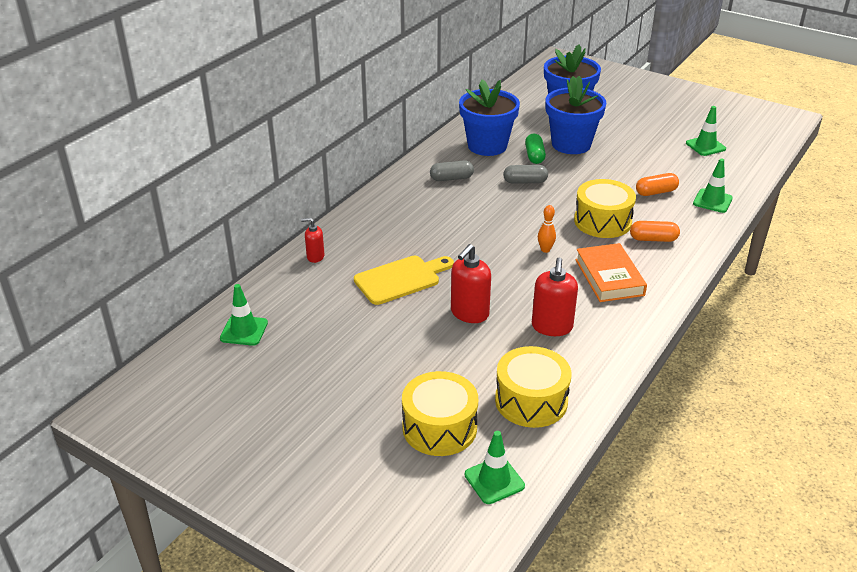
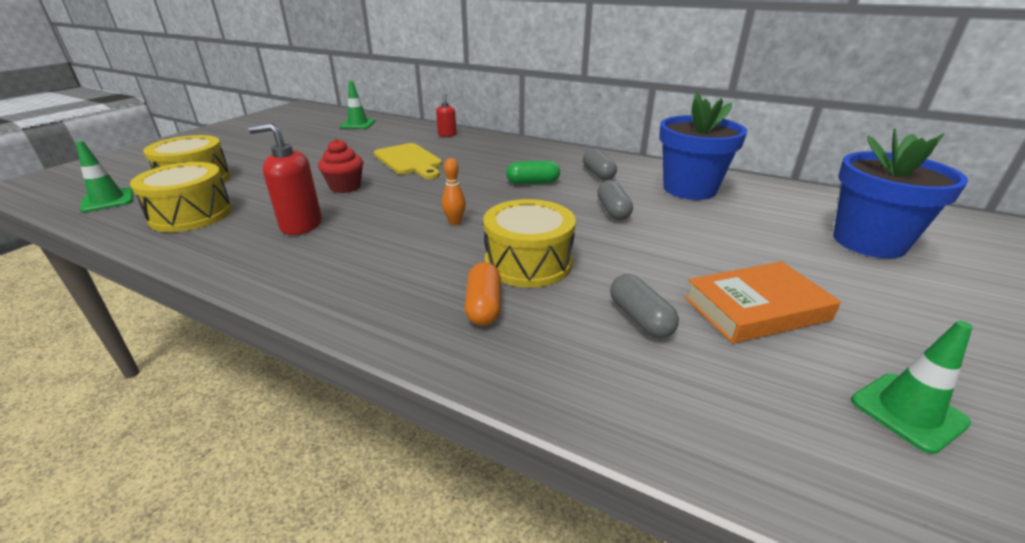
camera: 85 degrees right, 5 degrees down
red soap dispenser [451,244,491,323] -> red cupcake [318,139,363,193]
green capsule [525,134,546,164] -> green capsule moved to [506,161,560,184]
blue flower pot [546,76,606,154] -> none
orange book [575,243,647,302] -> orange book moved to [684,261,841,344]
orange capsule [636,173,679,196] -> grey capsule [610,274,679,338]
green traffic cone [693,159,733,213] -> none

